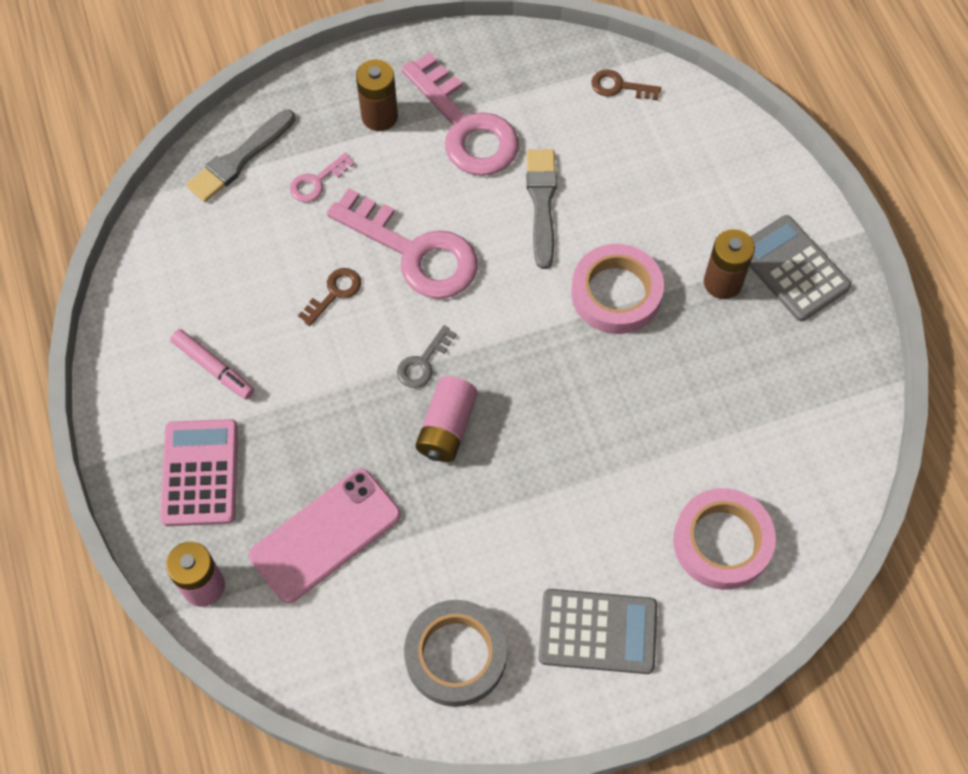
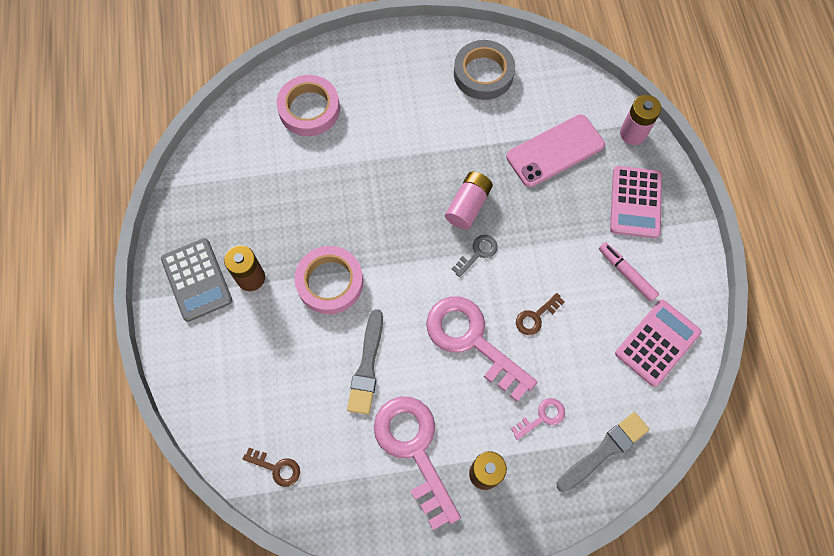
camera: 170 degrees left, 5 degrees up
grey calculator [539,589,657,674] -> none
none -> pink calculator [615,300,702,387]

